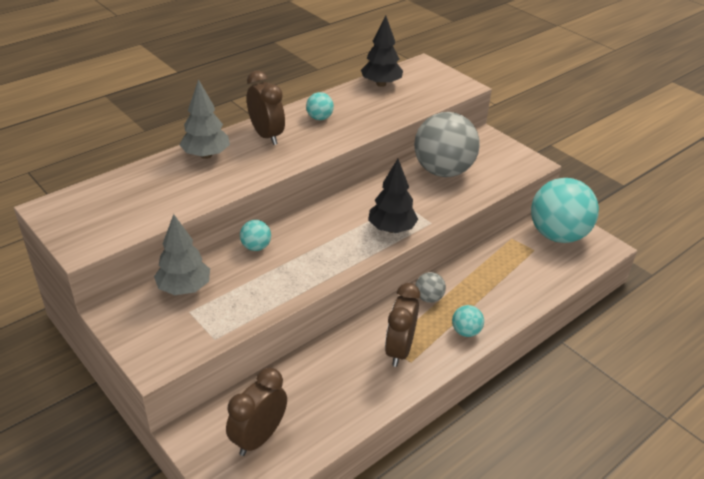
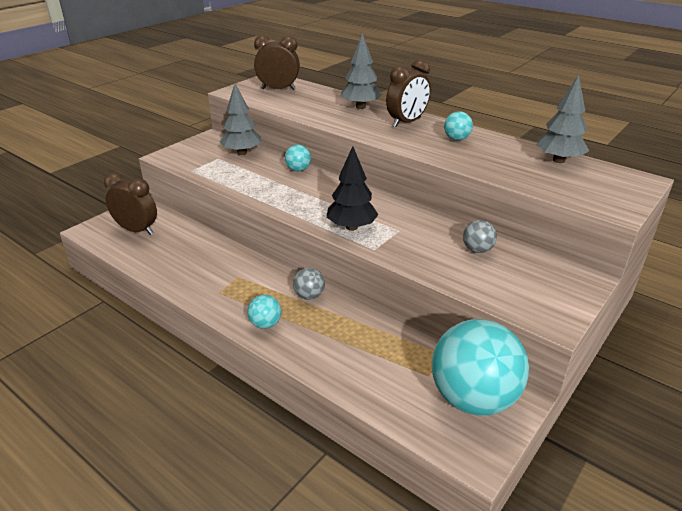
camera: 80 degrees right, 5 degrees down
black tree [361,15,403,87] -> grey tree [536,75,589,163]
brown clock [385,283,420,367] -> brown clock moved to [254,35,300,90]
grey ball [414,112,480,177] -> grey ball [463,220,497,253], size x0.43

